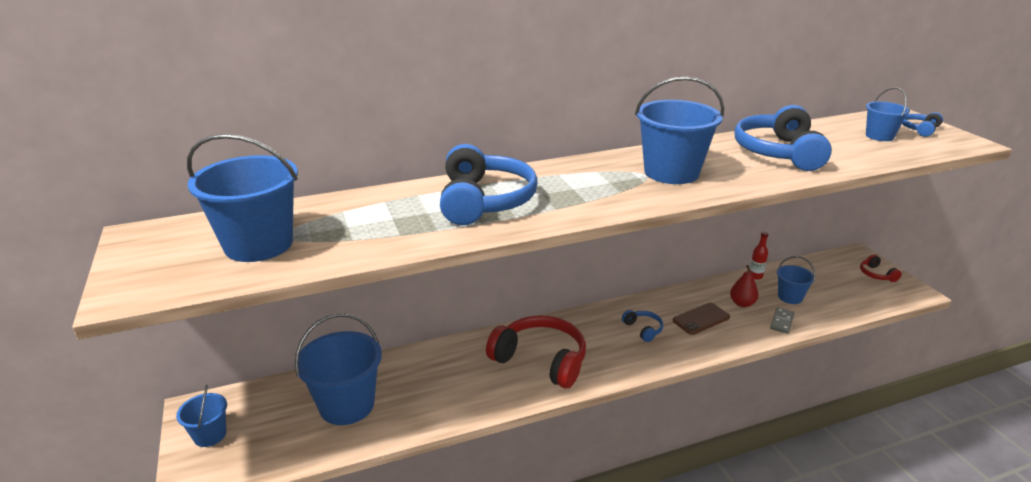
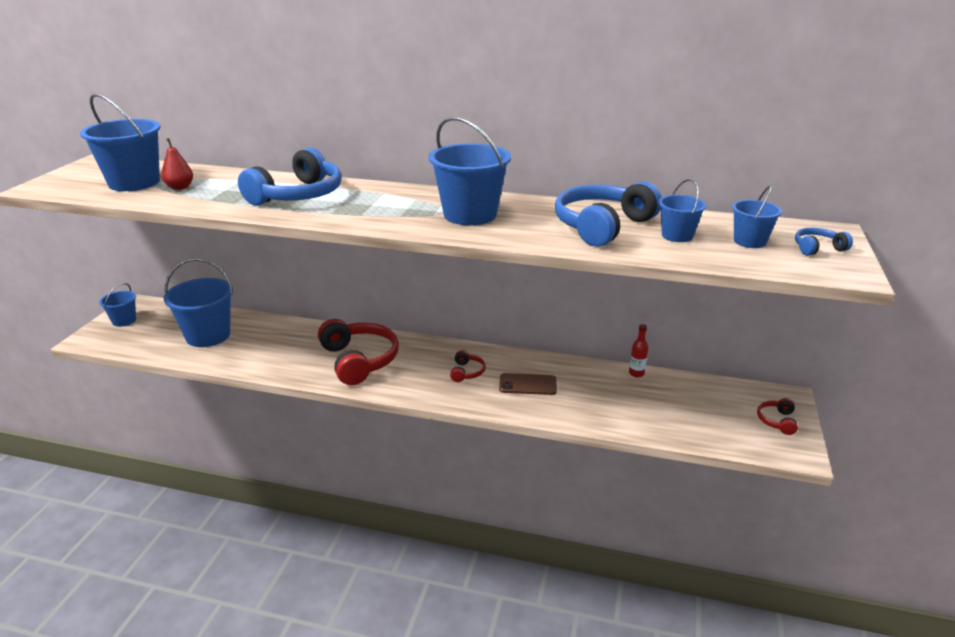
camera: 35 degrees right, 0 degrees up
blue headphones [622,310,663,342] -> red headphones [450,350,486,382]
red pear [730,265,759,307] -> red pear moved to [161,138,193,190]
grey domino [770,307,794,334] -> none
blue bucket [777,256,815,304] -> blue bucket moved to [658,179,706,242]

